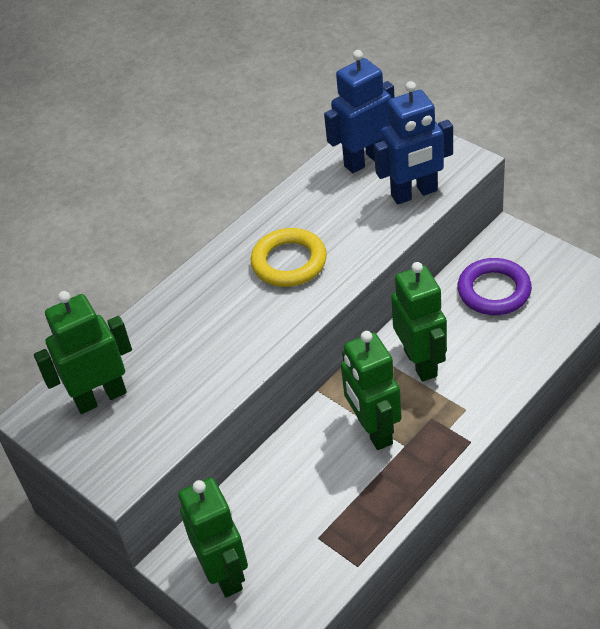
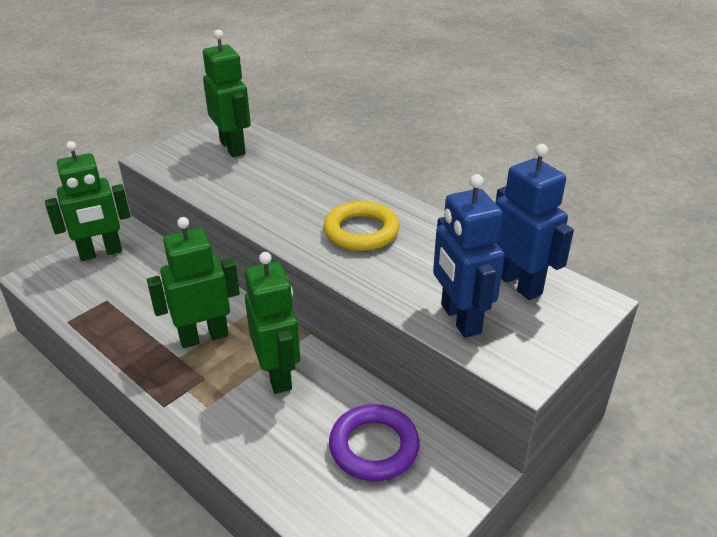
camera: 85 degrees right, 10 degrees down
green robot [391,262,447,382] -> green robot turned 90 degrees counterclockwise [245,252,300,394]

